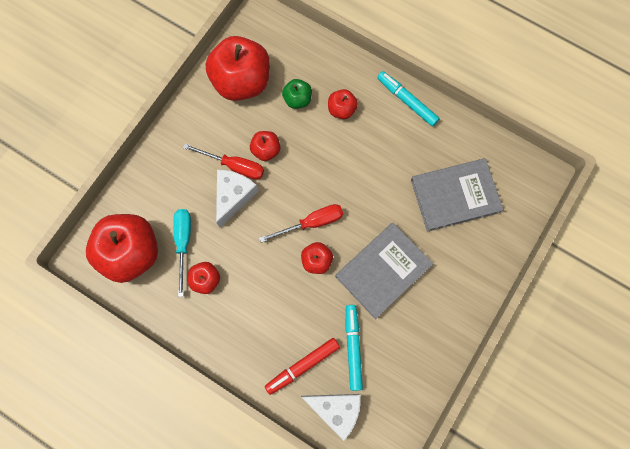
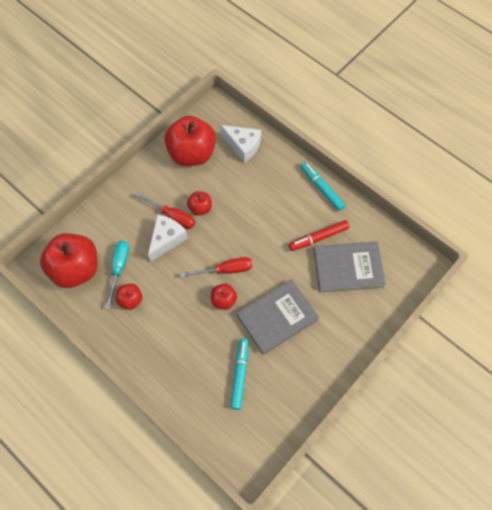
camera: 10 degrees right, 10 degrees down
red marker [265,338,340,395] -> red marker moved to [289,220,349,251]
green apple [282,79,312,109] -> none
white cheese [301,394,361,441] -> white cheese moved to [220,125,261,163]
red apple [328,89,358,119] -> none

